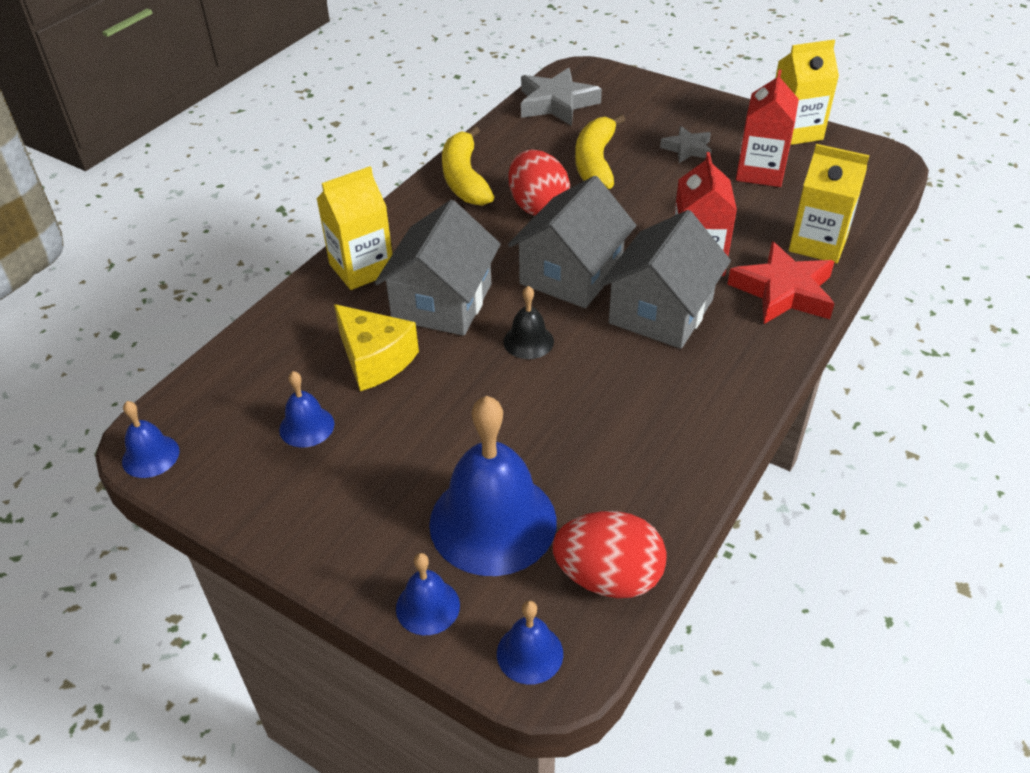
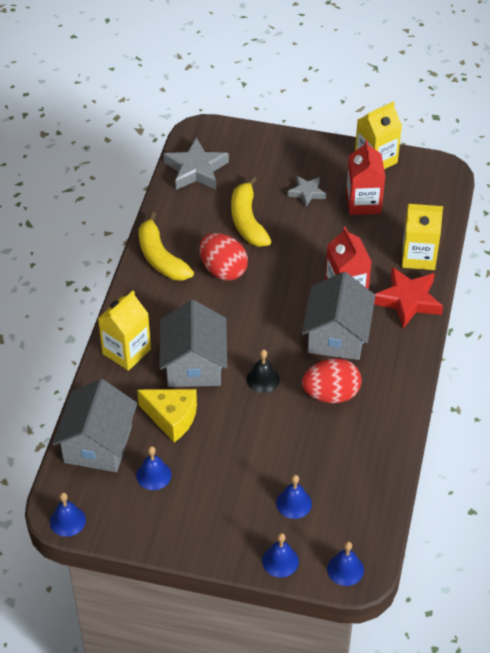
camera: 20 degrees left, 5 degrees up
blue bell [429,396,557,576] -> blue bell [276,475,312,519], size x0.47
grey house [508,176,636,308] -> grey house moved to [52,379,138,472]
red egg [552,511,667,598] -> red egg moved to [302,358,361,403]

